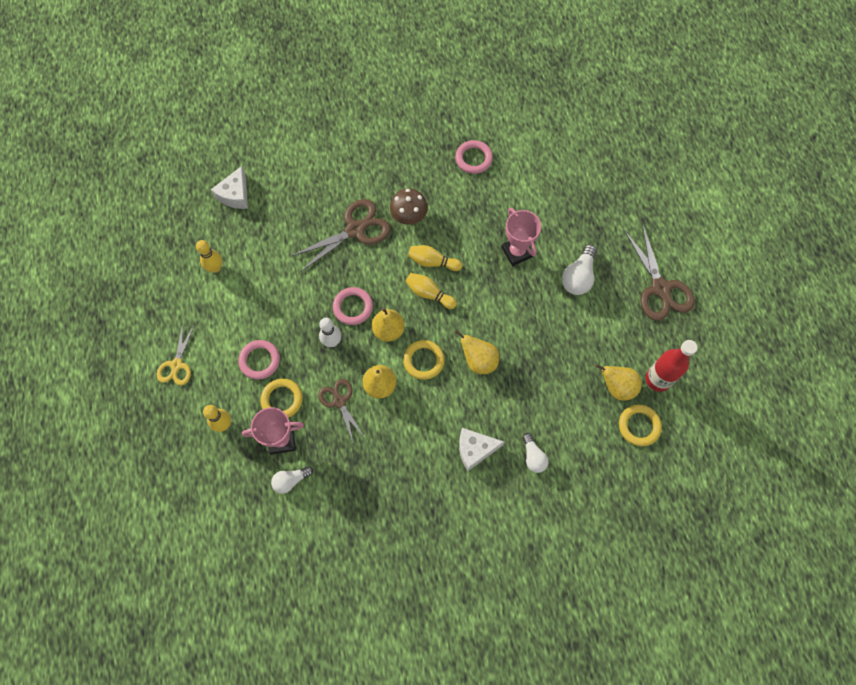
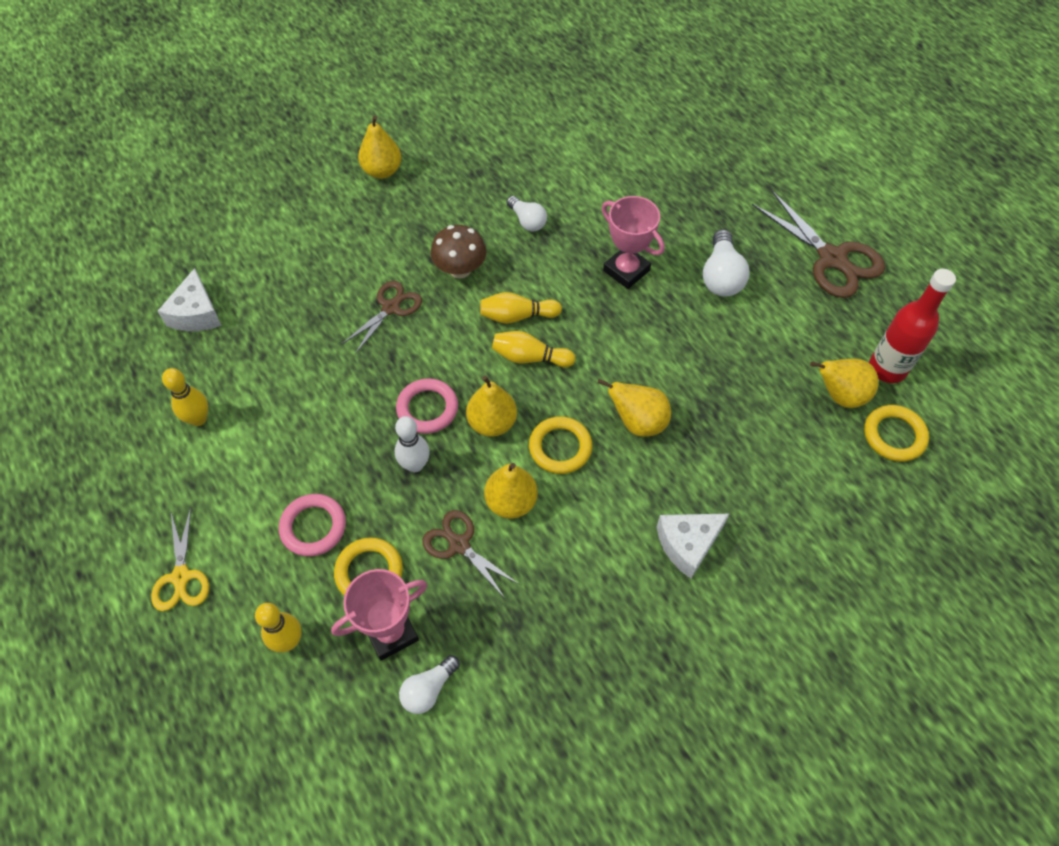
camera: 20 degrees left, 10 degrees down
brown scissors [290,199,391,272] -> brown scissors [342,281,422,354], size x0.61
pink ring [455,140,493,174] -> none
white light bulb [522,433,549,473] -> white light bulb moved to [507,196,547,232]
none -> yellow pear [358,115,402,179]

